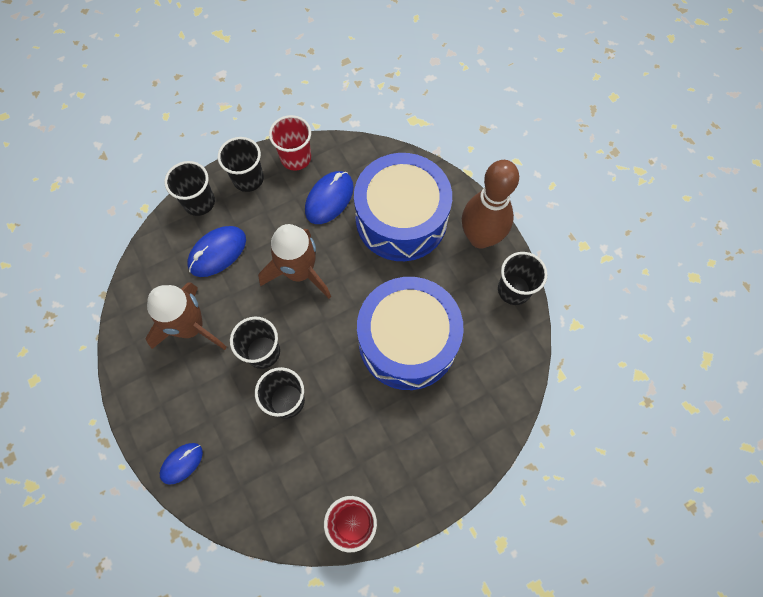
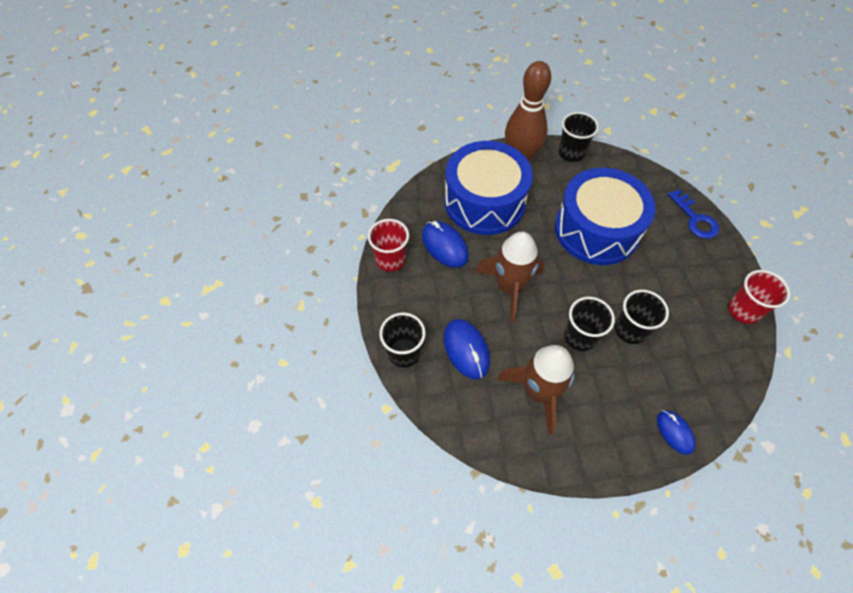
camera: 70 degrees left, 10 degrees down
black cup [218,137,264,192] -> none
none -> blue key [668,189,719,239]

